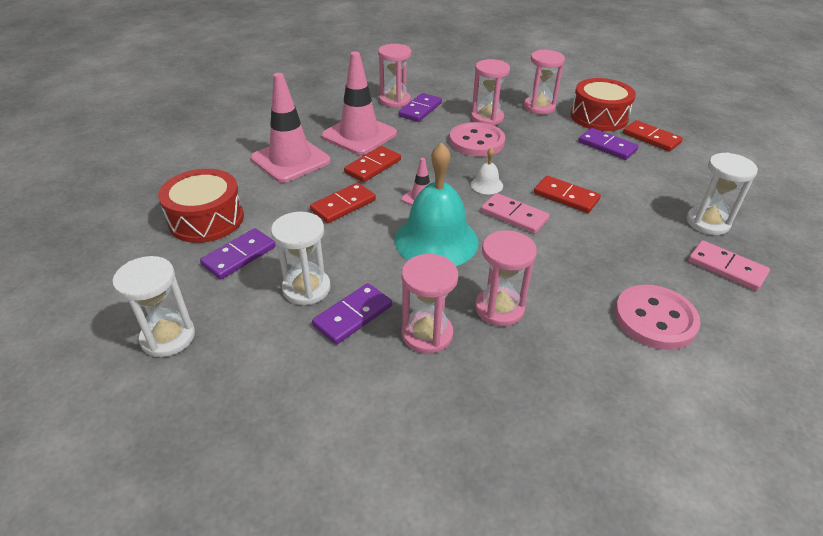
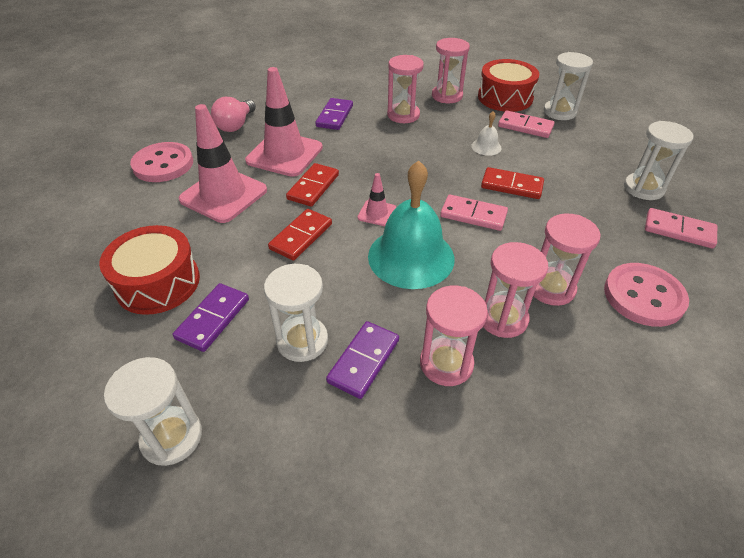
camera: 15 degrees left, 5 degrees up
pink hourglass [378,44,411,108] -> pink hourglass moved to [533,213,601,306]
pink button [449,122,505,157] -> pink button moved to [130,142,193,182]
white bell [471,148,503,194] -> white bell moved to [471,111,502,156]
purple domino [579,128,639,160] -> pink domino [498,110,555,138]
red domino [623,120,683,152] -> white hourglass [544,52,593,120]
none -> pink light bulb [211,97,256,132]

